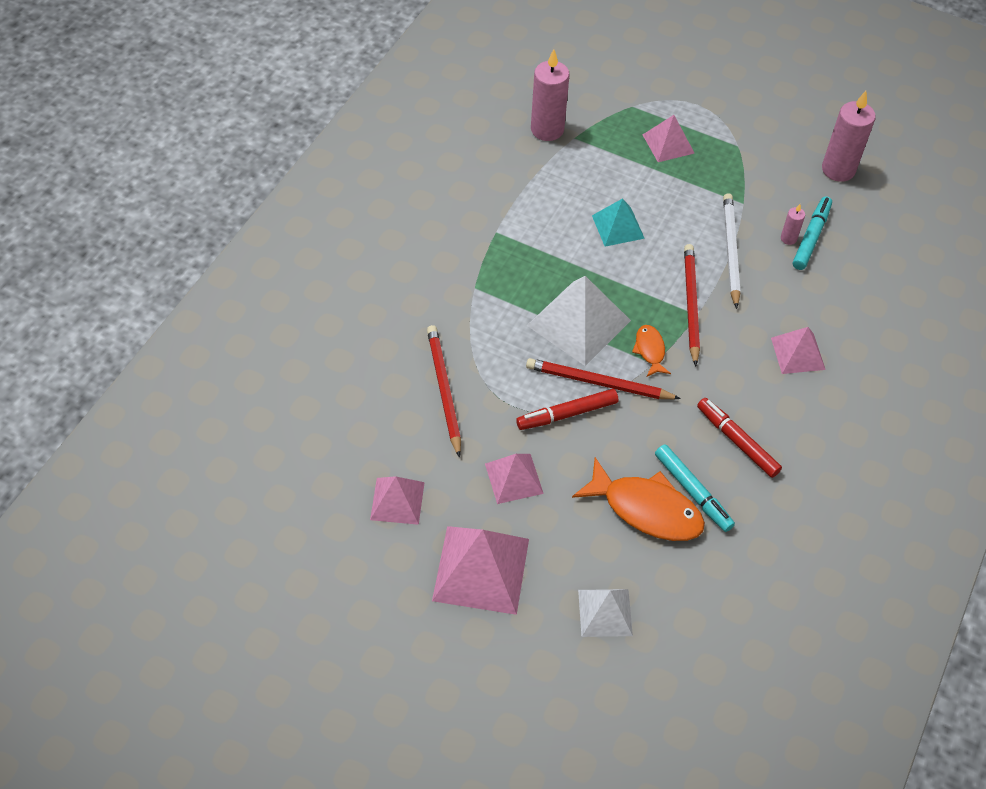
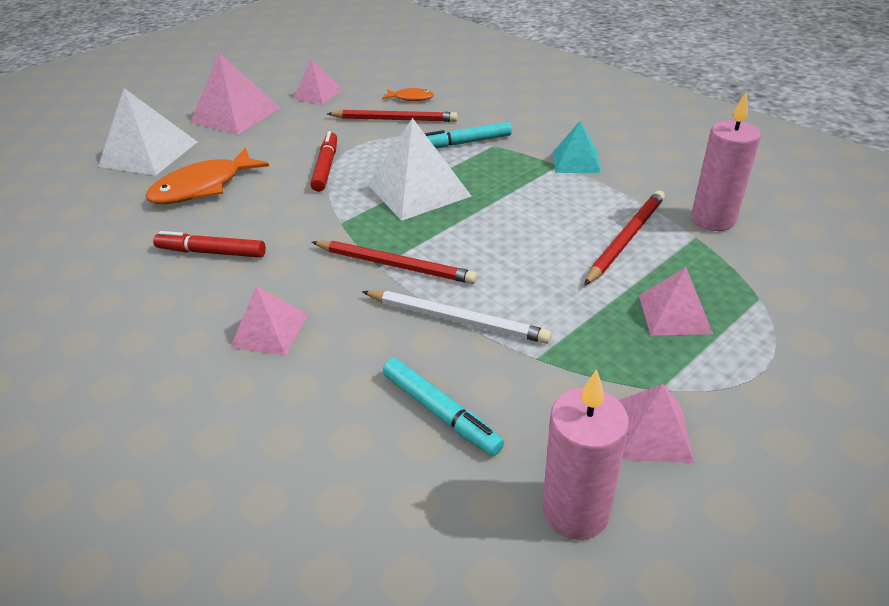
camera: 115 degrees right, 15 degrees down
pink pyramid [485,454,544,504] -> pink pyramid moved to [618,384,694,463]
red pencil [526,358,681,399] -> red pencil moved to [584,190,665,286]
white pyramid [578,589,633,637] -> white pyramid [98,88,197,175], size x1.69
turquoise pyramid [592,198,645,247] -> turquoise pyramid moved to [553,121,601,173]
orange fish [632,325,671,377] -> orange fish moved to [382,88,434,101]
turquoise marker [655,444,735,532] -> turquoise marker moved to [425,122,512,148]
red marker [697,398,782,478] -> red marker turned 150 degrees counterclockwise [153,231,266,258]
pink candle [781,204,805,245] -> none

